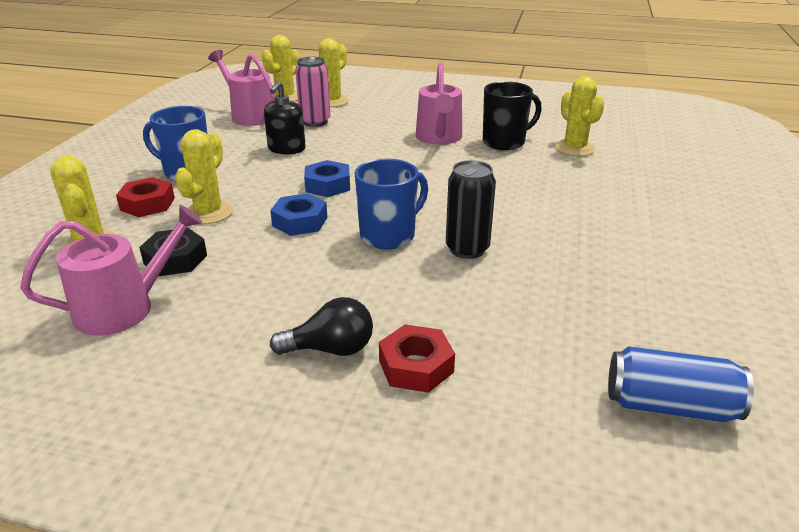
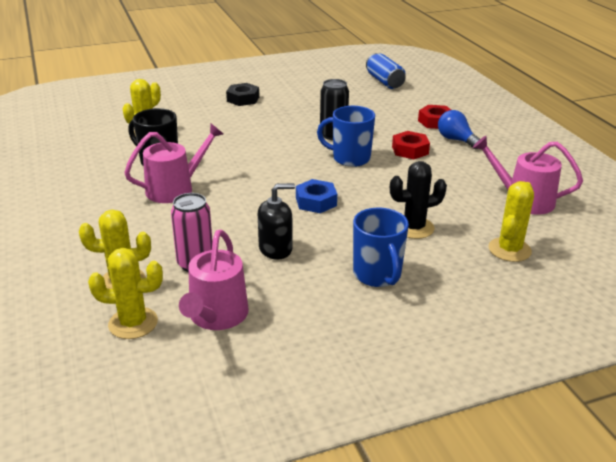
camera: 125 degrees left, 0 degrees up
red nut [116,177,175,217] -> red nut moved to [392,131,430,159]
black nut [139,228,207,276] -> black nut moved to [226,83,259,106]
yellow cactus [175,129,233,224] -> black cactus [390,161,447,239]
blue nut [270,193,327,236] -> none
black light bulb [270,297,373,356] -> blue light bulb [438,110,480,149]

